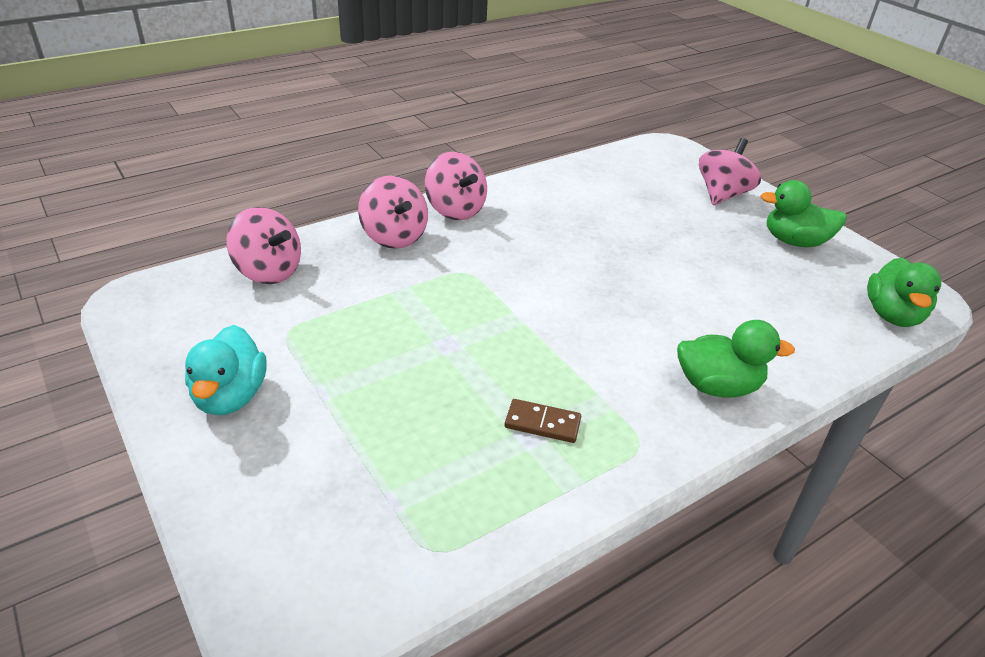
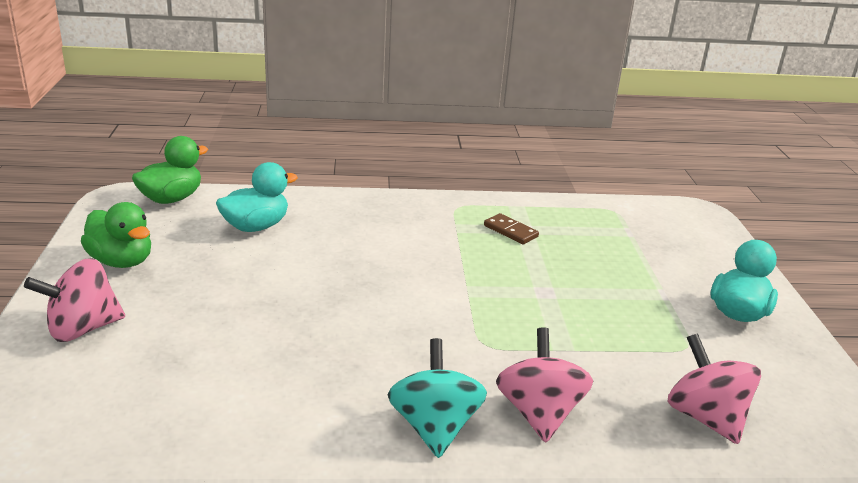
camera: 150 degrees left, 10 degrees down
pink spinning top [425,152,487,220] -> turquoise spinning top [387,338,487,458]
green duck [677,320,795,398] -> none
none -> turquoise duck [216,162,298,232]

